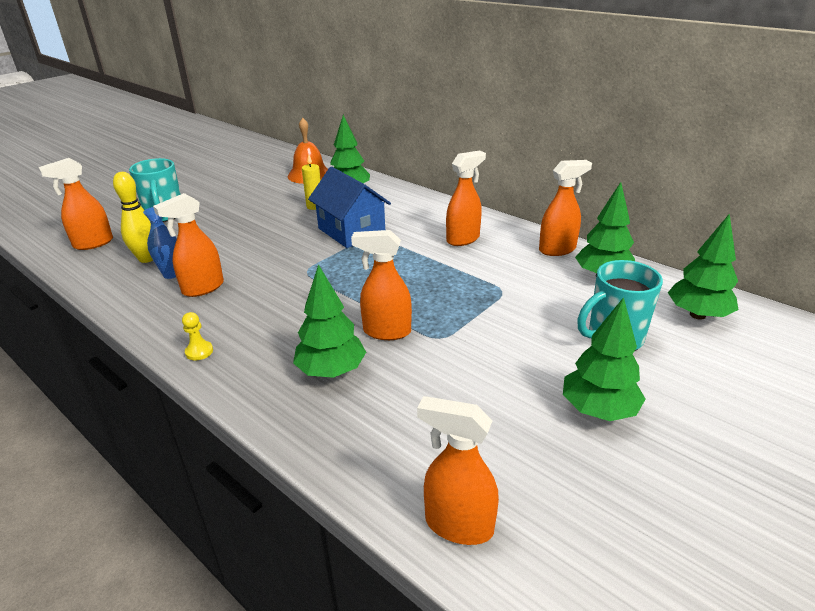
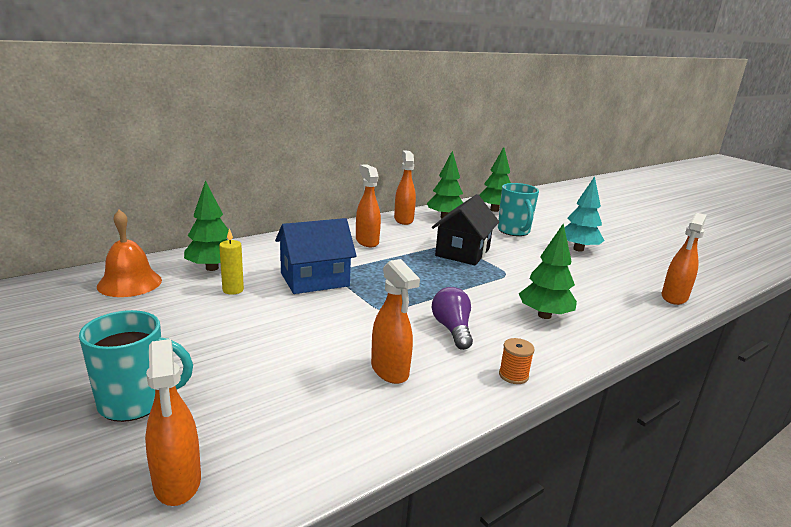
camera: 80 degrees left, 10 degrees down
yellow bowling pin [113,172,153,263] -> none
blue vase [143,207,177,279] -> none
yellow pawn [182,312,213,360] -> orange spool [499,338,535,384]
orange spray bottle [351,230,412,340] -> none
green tree [563,297,646,421] -> turquoise tree [564,176,605,252]
none -> black house [432,194,499,265]
none -> purple light bulb [432,287,473,350]

